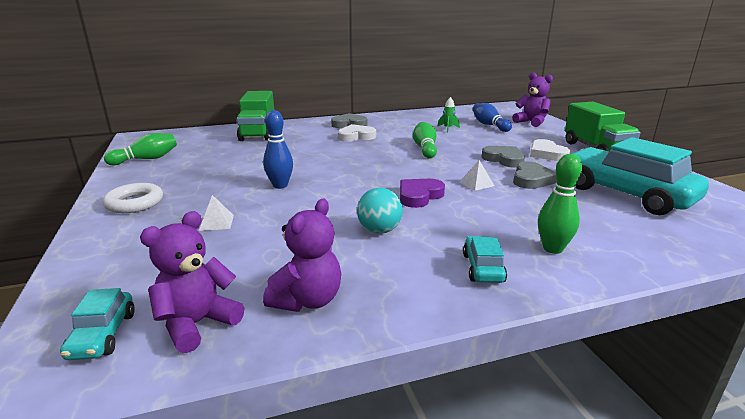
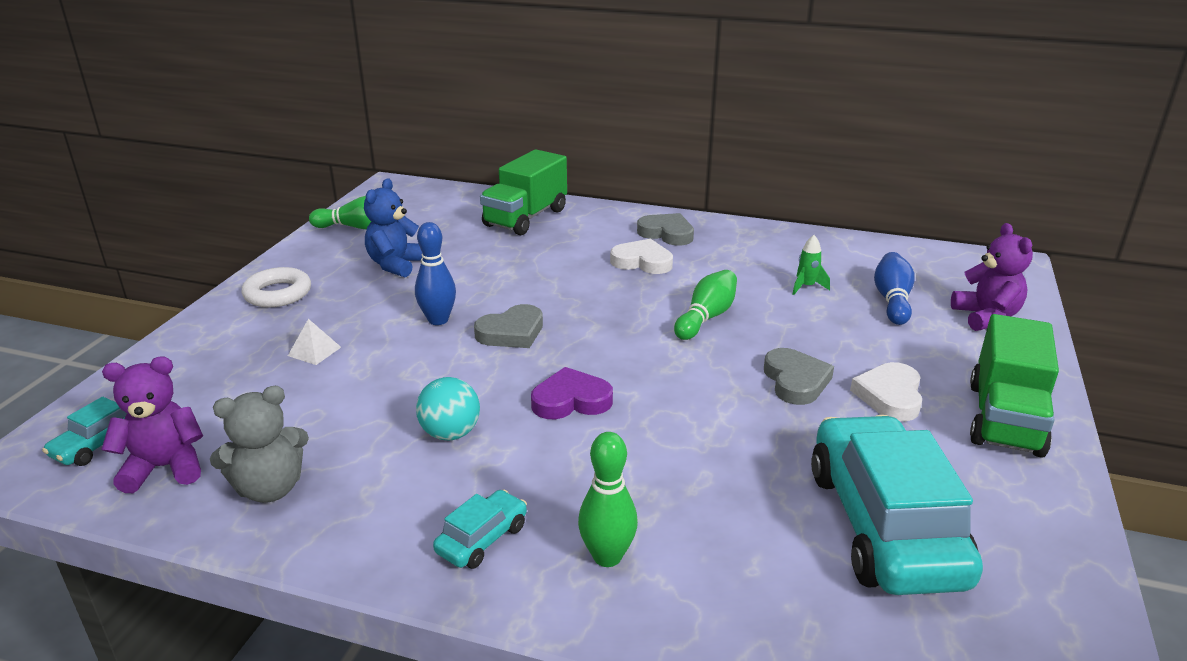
camera: 35 degrees right, 5 degrees up
purple teddy bear [263,199,341,312] -> grey teddy bear [210,386,309,503]
white pyramid [460,160,494,191] -> none
grey heart [513,162,557,189] -> grey heart moved to [474,304,543,348]
none -> blue teddy bear [364,178,423,277]

